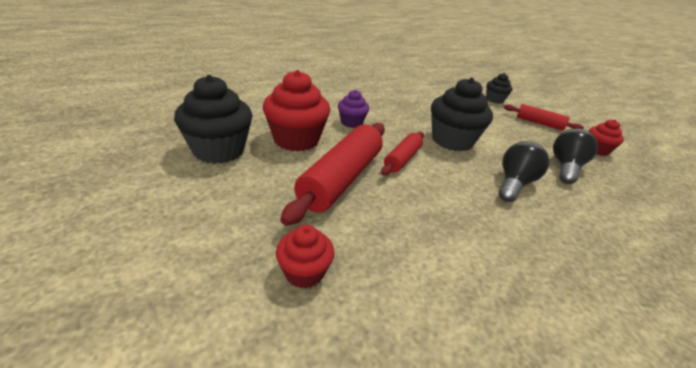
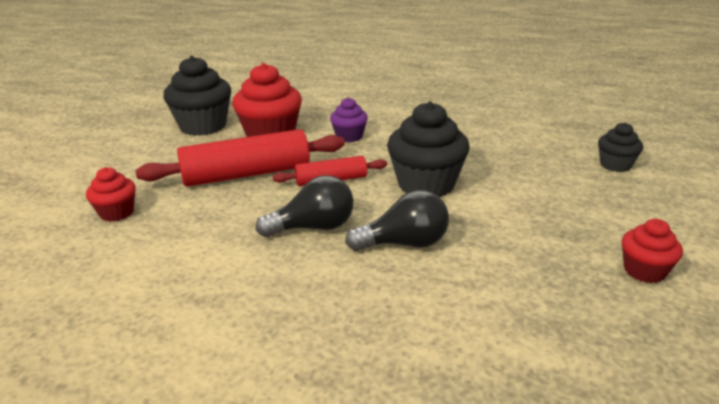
camera: 50 degrees right, 5 degrees down
red rolling pin [504,104,584,131] -> none
black light bulb [553,129,598,184] -> black light bulb moved to [256,175,354,237]

